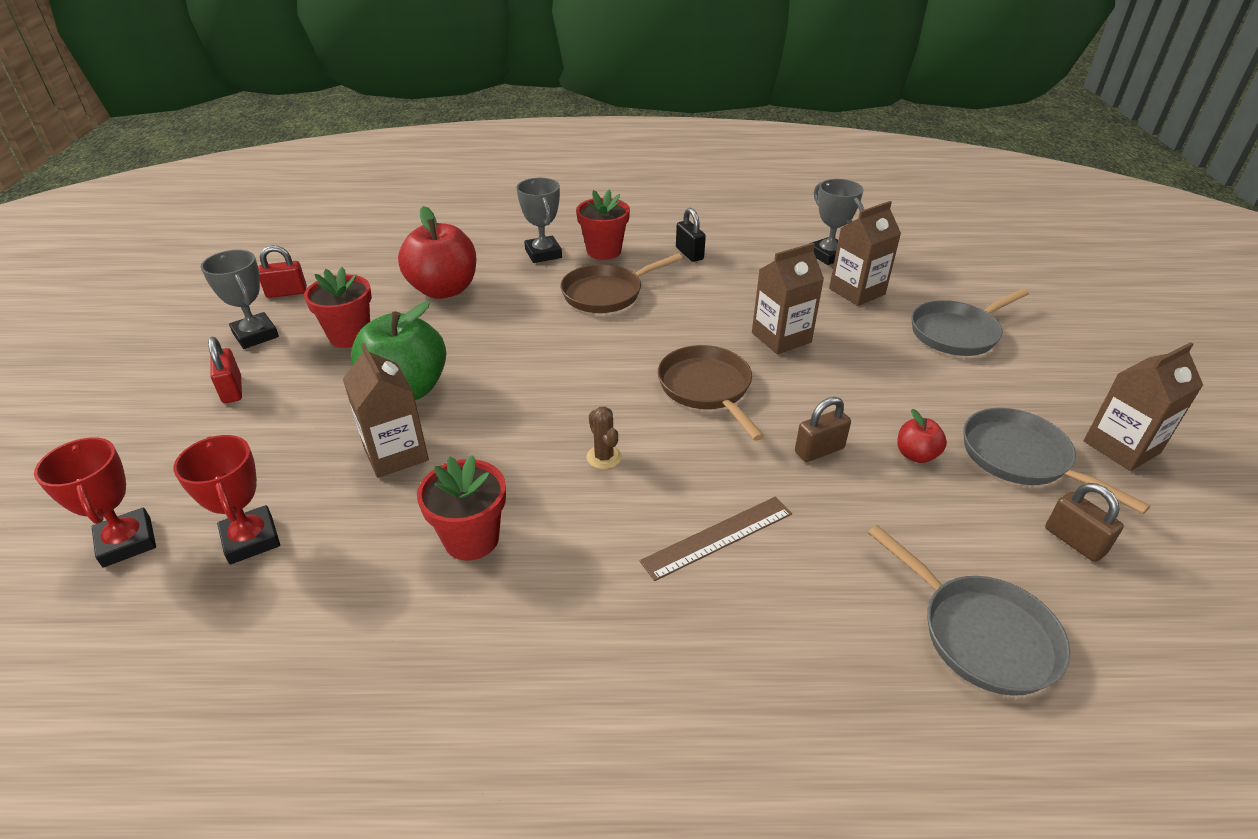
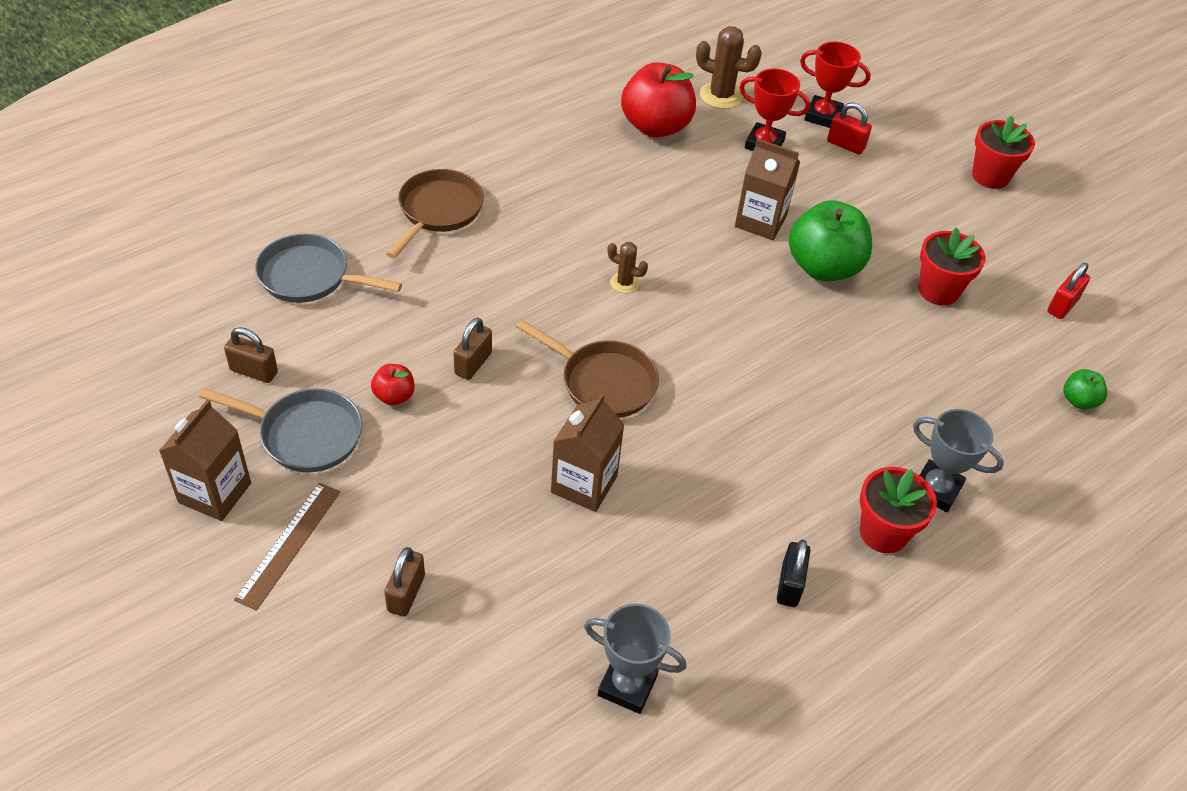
camera: 140 degrees right, 10 degrees up
grey trophy [201,250,279,349] -> none
red padlock [208,337,242,403] -> red padlock moved to [827,102,872,155]
red apple [398,206,476,299] -> red apple moved to [621,62,696,138]
red flower pot [417,455,506,561] -> red flower pot moved to [972,116,1035,189]
brown pan [560,253,683,313] -> brown pan moved to [387,169,484,259]
brown ruler [640,497,792,581] -> brown ruler moved to [234,483,340,611]
black padlock [676,208,706,262] -> black padlock turned 75 degrees clockwise [777,540,810,607]
brown carton [829,201,901,306] -> none
grey pan [911,288,1029,356] -> brown padlock [384,547,425,617]
none -> brown cactus [696,26,762,109]
none -> green apple [1064,369,1107,409]

